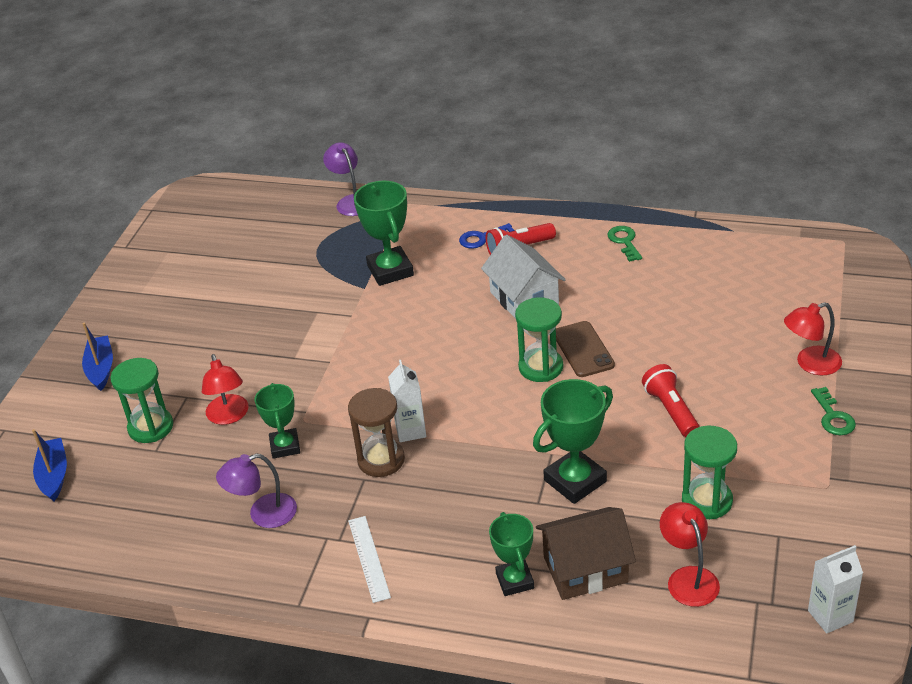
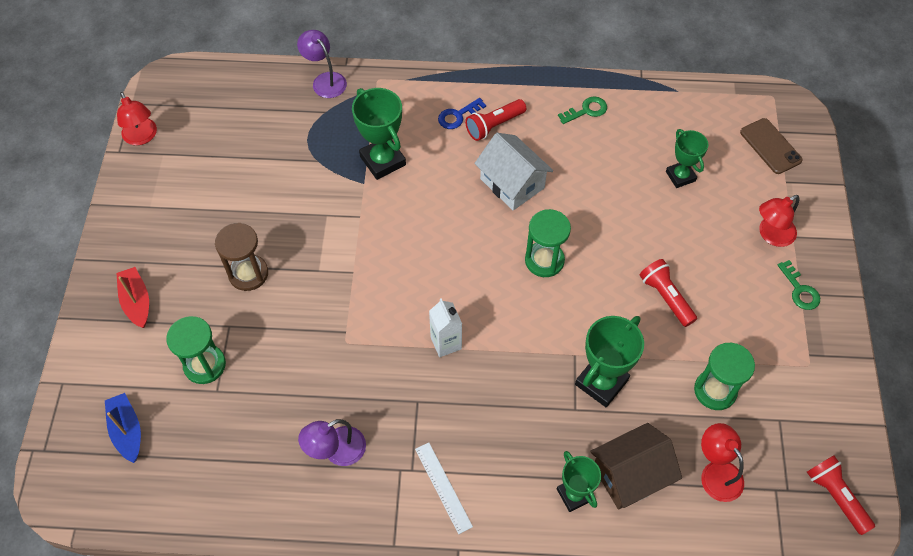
camera: 15 degrees left, 20 degrees up
blue boat [82,322,113,391] -> red boat [116,267,149,328]
red lamp [202,354,249,425] -> red lamp moved to [117,92,157,145]
green trophy [255,383,300,459] -> green trophy moved to [666,129,708,188]
brown hourglass [348,388,405,477] -> brown hourglass moved to [215,223,268,291]
brown phone [556,321,615,377] -> brown phone moved to [740,118,802,174]
green key [607,226,642,262] -> green key turned 90 degrees clockwise [558,96,607,124]
white carton [808,545,863,633] -> red flashlight [807,455,875,535]

